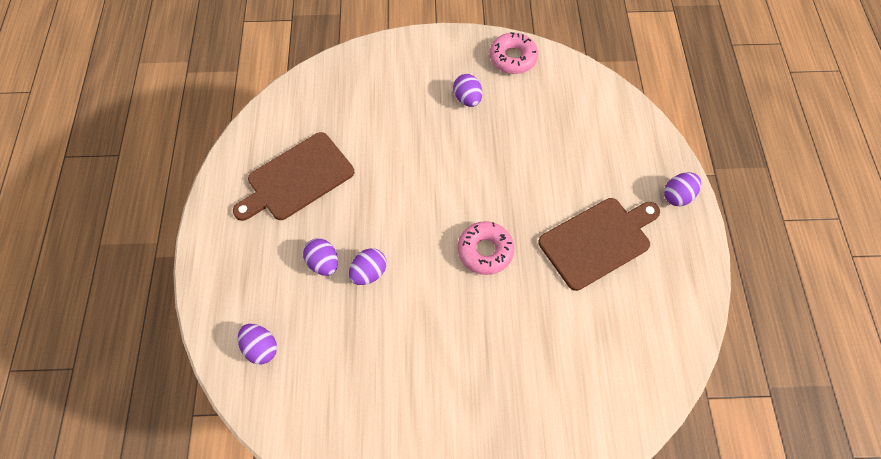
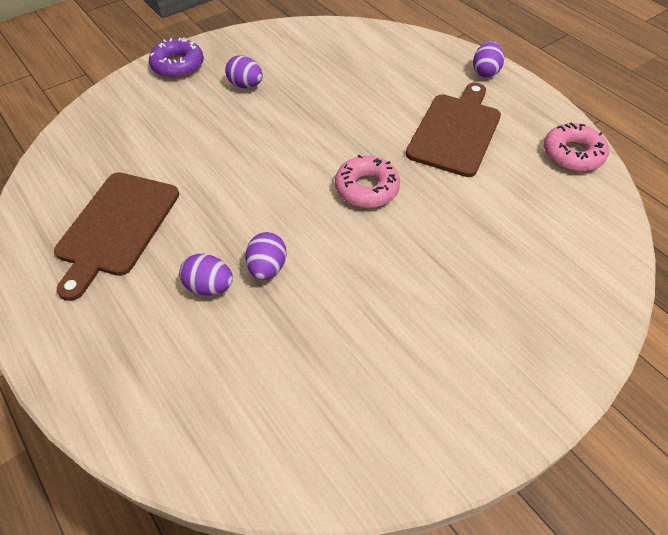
camera: 35 degrees left, 10 degrees down
purple egg [238,324,277,364] -> none
pink donut [489,32,538,74] -> pink donut moved to [544,122,609,172]
none -> purple donut [149,38,204,78]

